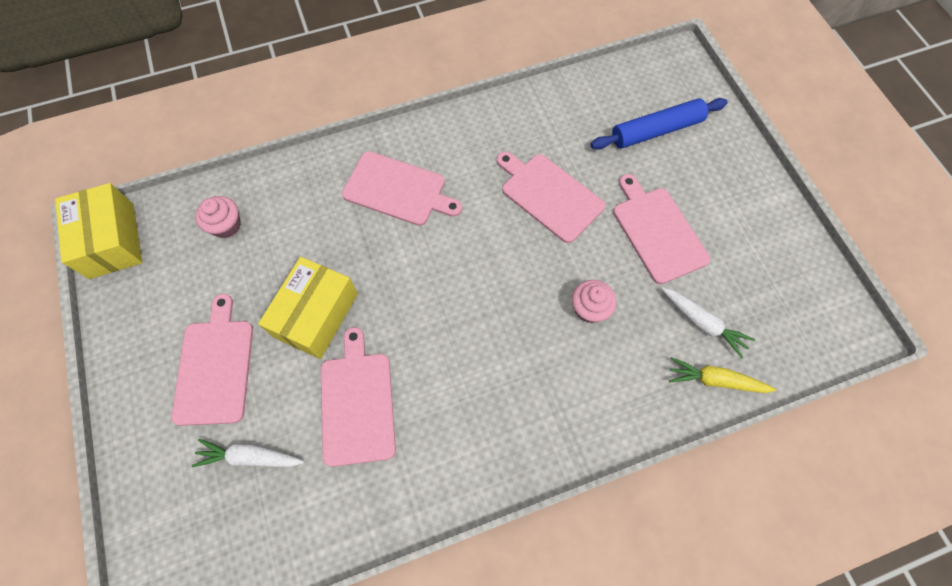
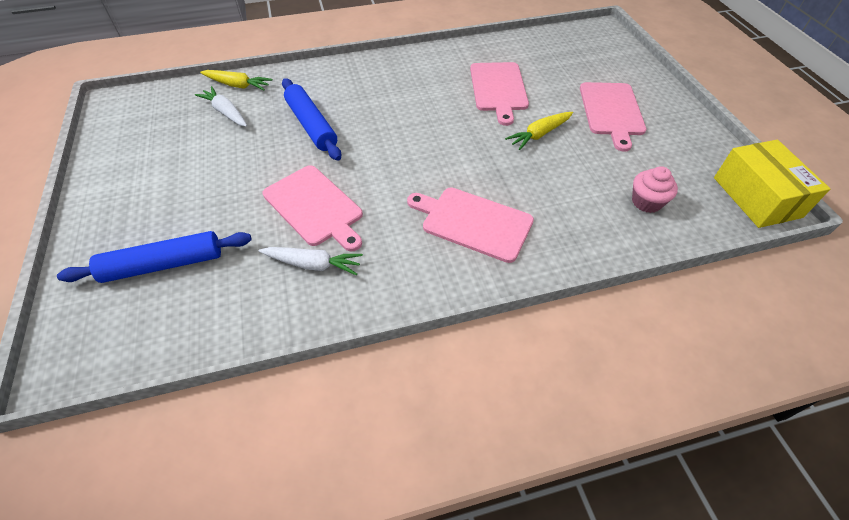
camera: 175 degrees left, 15 degrees down
white carrot [192,439,304,467] -> white carrot moved to [259,247,363,276]
yellow box [258,257,358,359] -> yellow carrot [505,112,573,150]
pink cupcake [572,280,616,323] -> blue rolling pin [282,78,341,161]
pink cutting board [613,174,710,284] -> none

